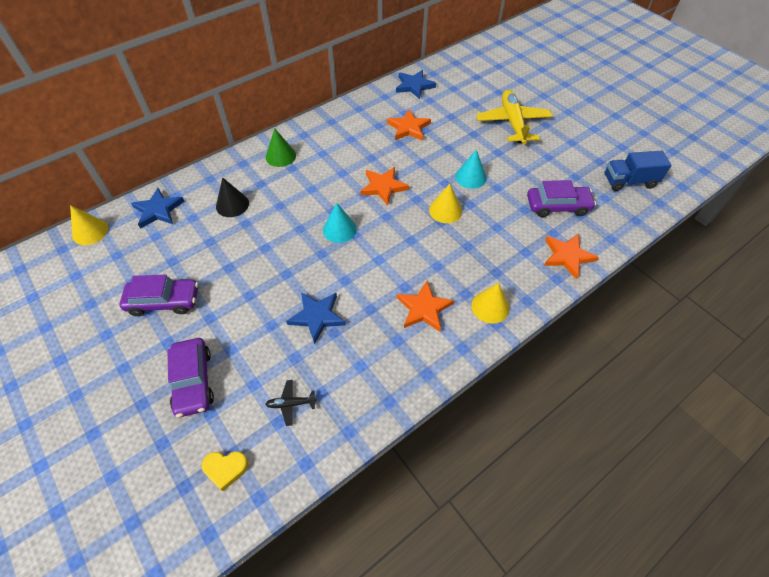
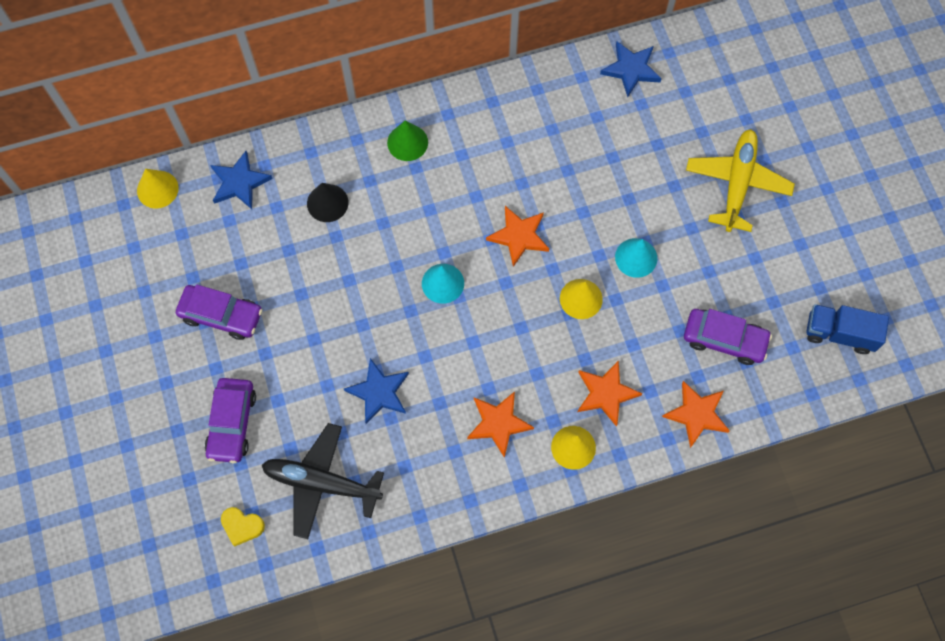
camera: 20 degrees right, 15 degrees up
black plane [265,380,317,426] -> black plane [262,423,384,539], size x2.32
orange star [387,110,431,141] -> orange star moved to [578,360,642,427]

